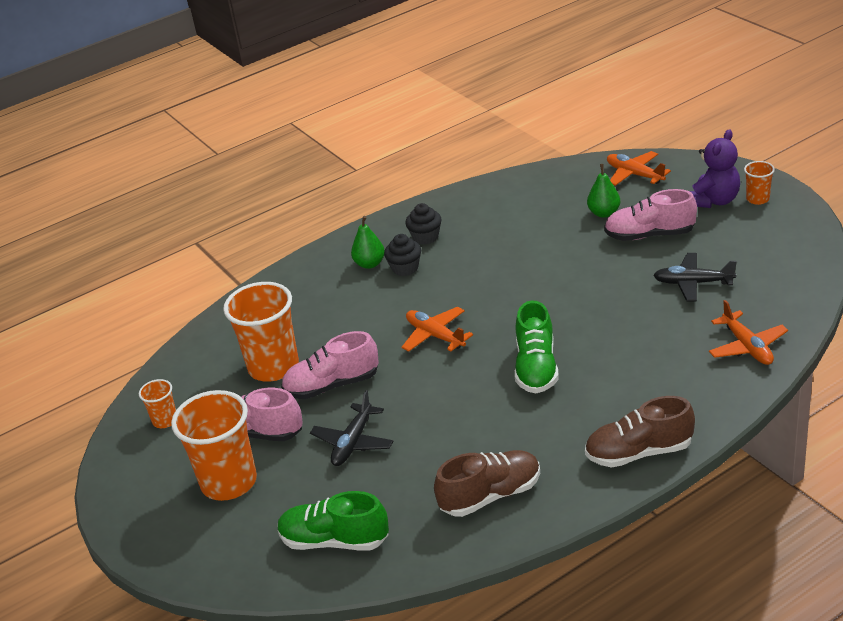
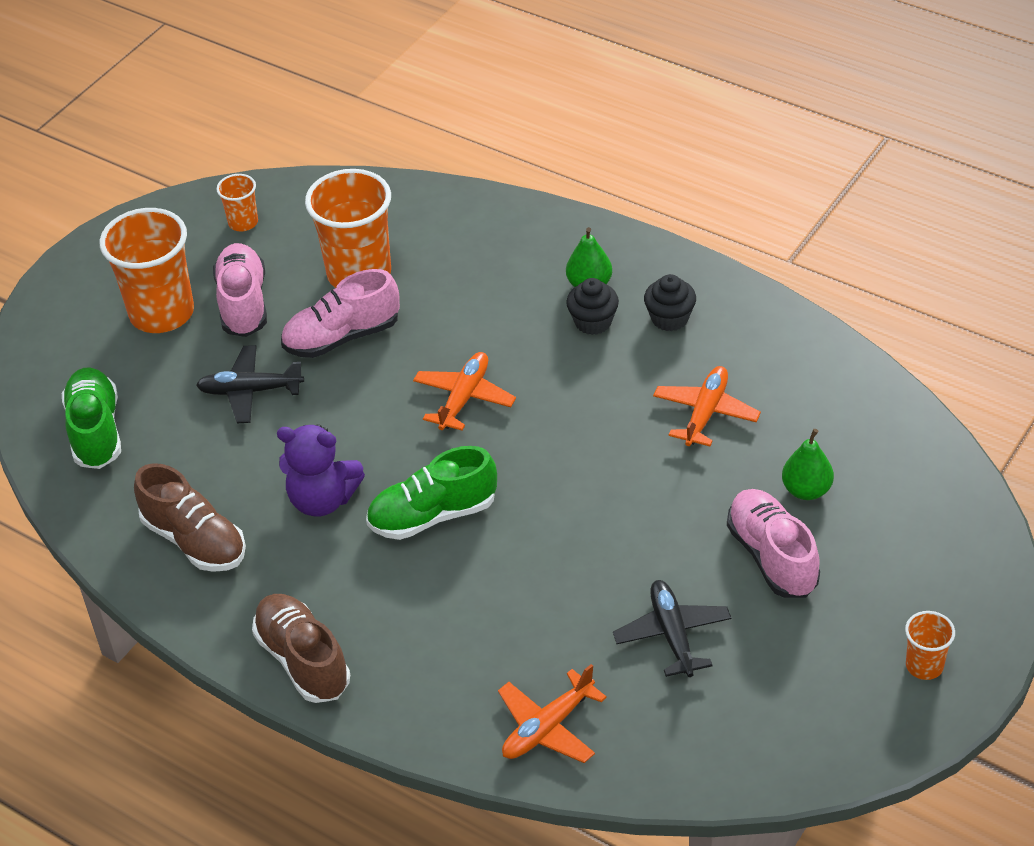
camera: 65 degrees right, 10 degrees up
pink shoe [281,331,379,399] -> pink shoe turned 75 degrees counterclockwise [281,269,400,358]
orange plane [607,151,671,186] -> orange plane moved to [653,366,761,446]
purple teddy bear [689,129,740,208] -> purple teddy bear moved to [277,424,365,516]

